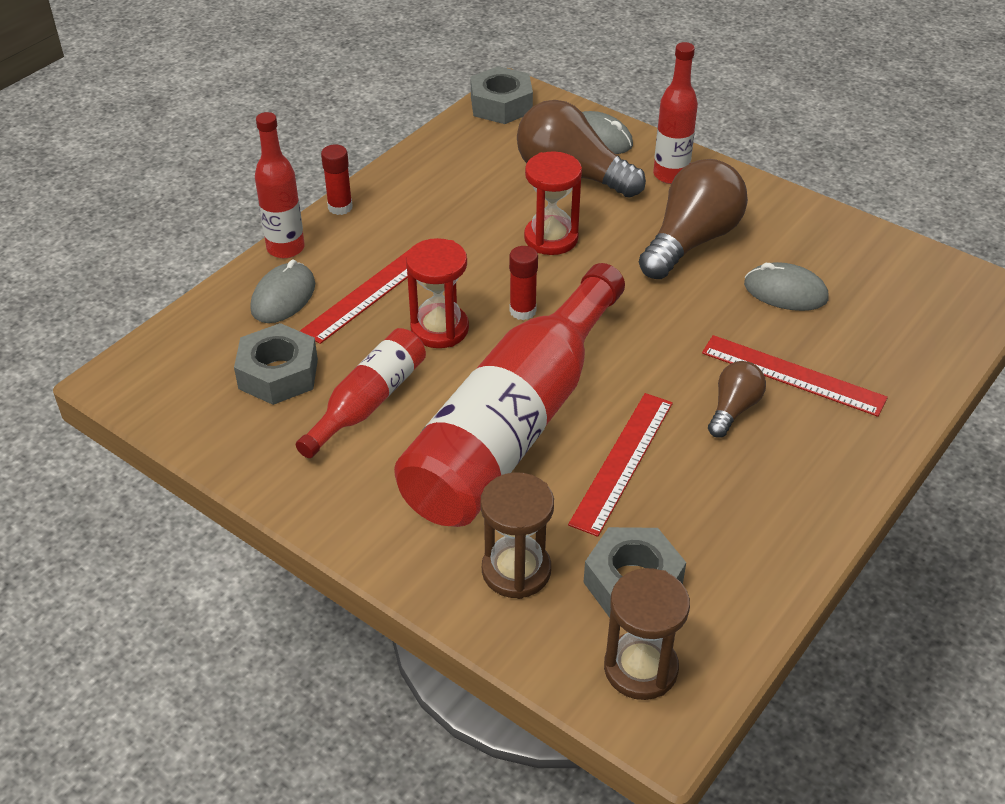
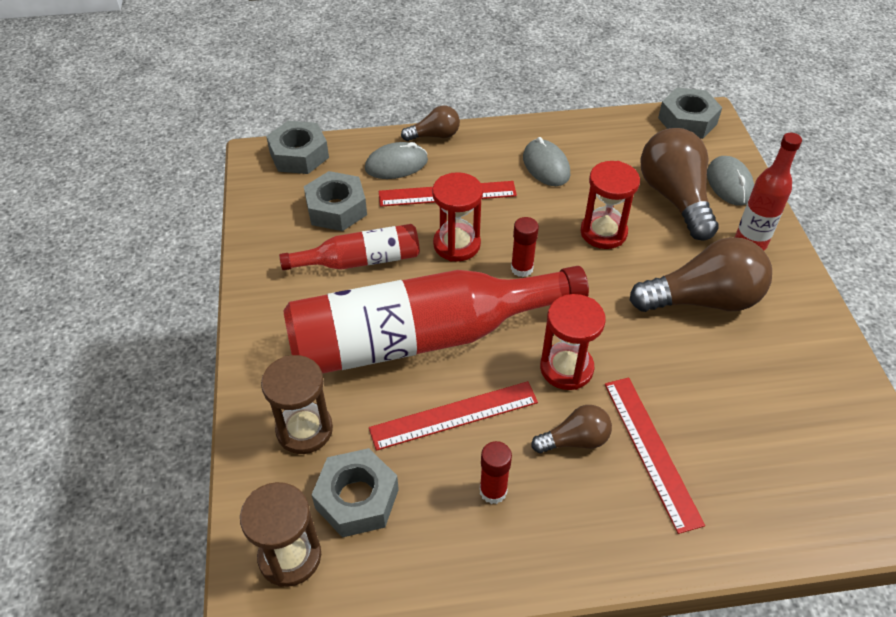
camera: 45 degrees right, 5 degrees up
red bottle [255,112,305,258] -> brown light bulb [401,106,460,141]
red glue stick [321,144,353,215] -> red glue stick moved to [480,441,512,504]
grey mouse [744,262,829,311] -> grey mouse moved to [523,137,570,186]
none -> grey nut [266,121,329,174]
none -> red hourglass [540,294,606,390]

